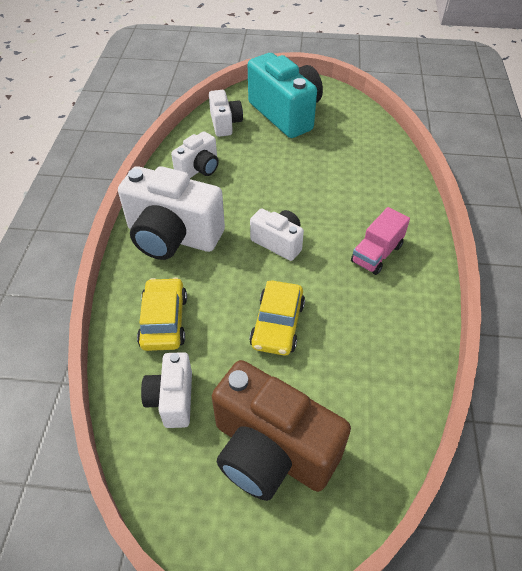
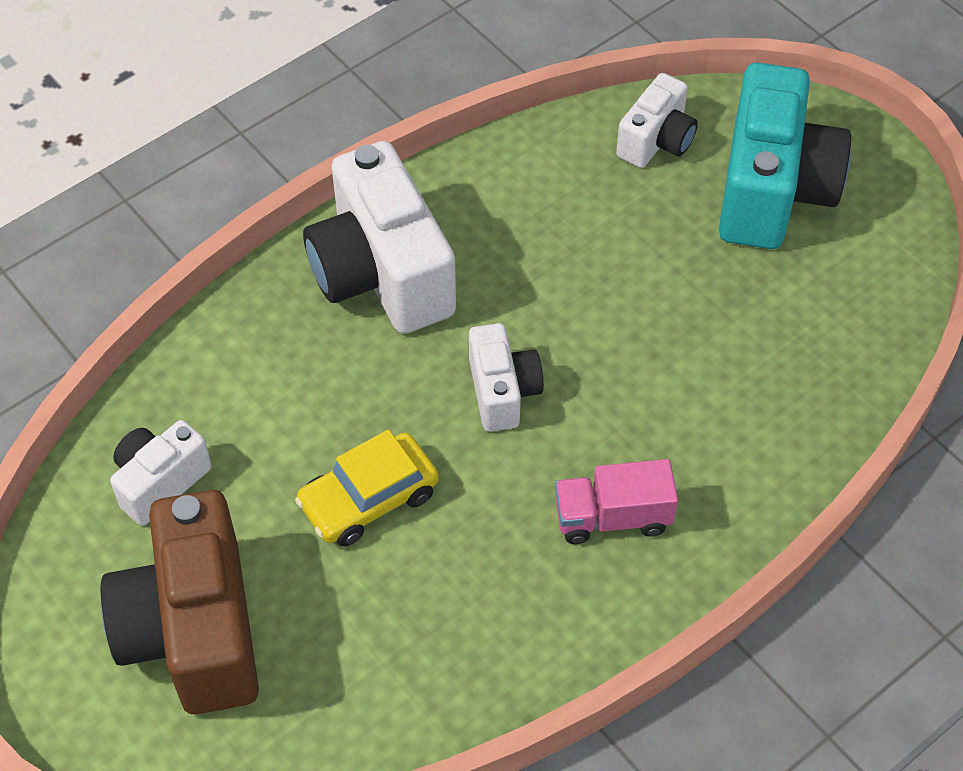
camera: 45 degrees right, 5 degrees up
yellow car [137,277,187,351] -> none
white camera [171,131,219,178] -> none

